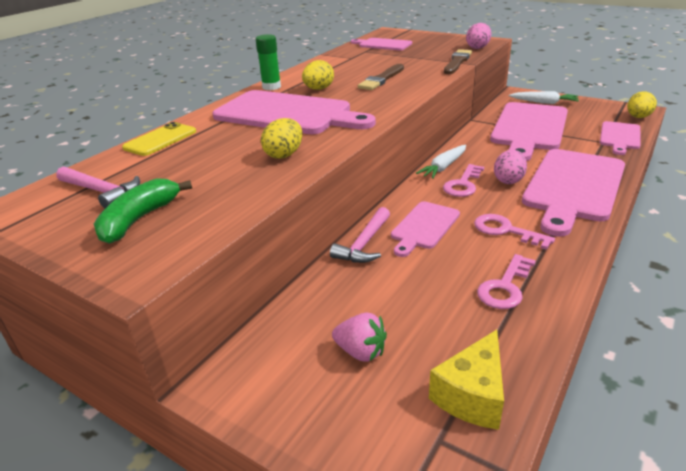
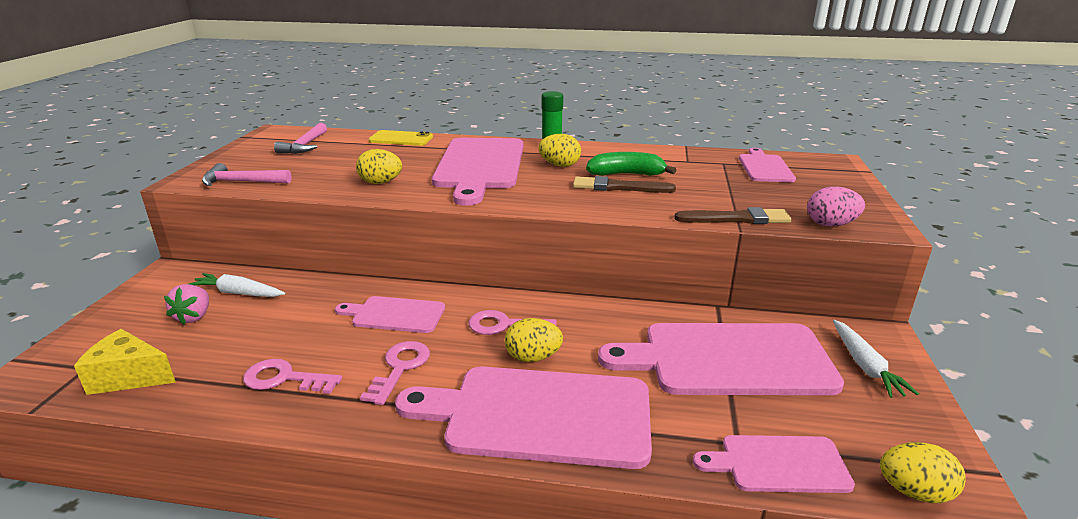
camera: 65 degrees right, 5 degrees down
green banana [94,178,192,244] -> green banana moved to [586,152,676,176]
pink hammer [330,207,390,263] -> pink hammer moved to [202,163,292,186]
white carrot [416,145,466,179] -> white carrot moved to [188,273,285,297]
pink egg [494,150,527,184] -> yellow egg [505,318,563,362]

